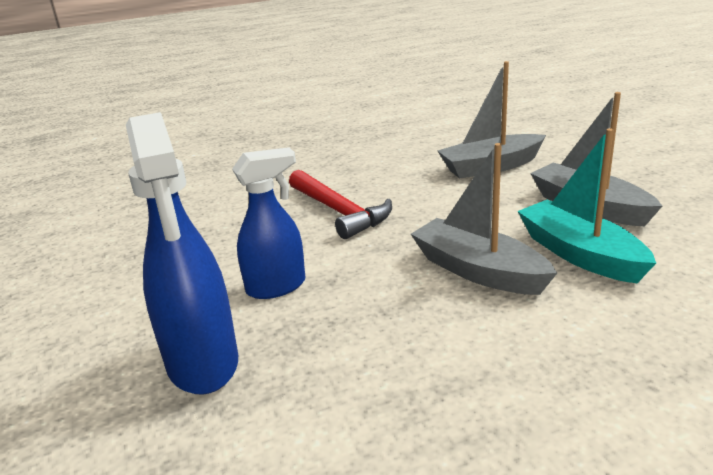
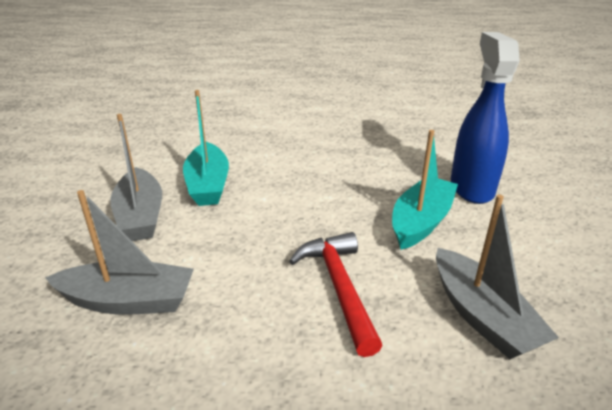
camera: 160 degrees left, 5 degrees up
blue spray bottle [232,147,305,299] -> turquoise boat [392,130,458,250]
grey boat [411,143,557,295] -> grey boat moved to [436,194,559,359]

